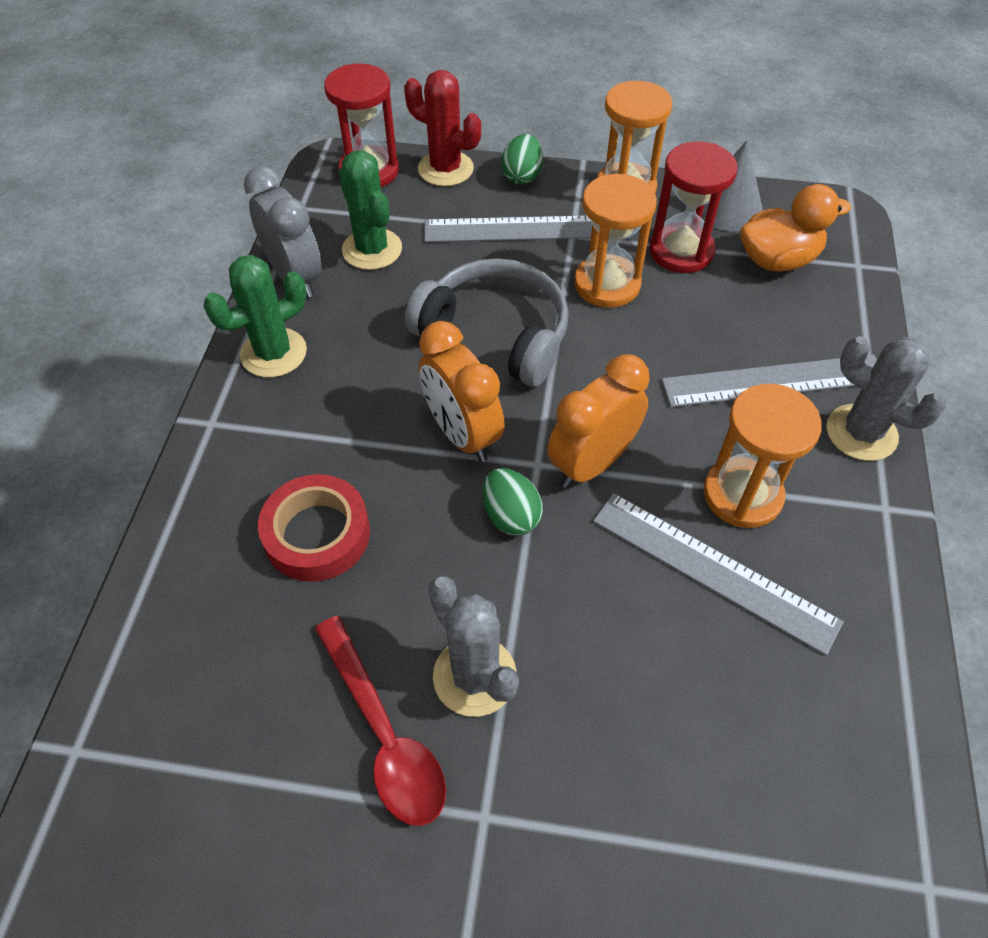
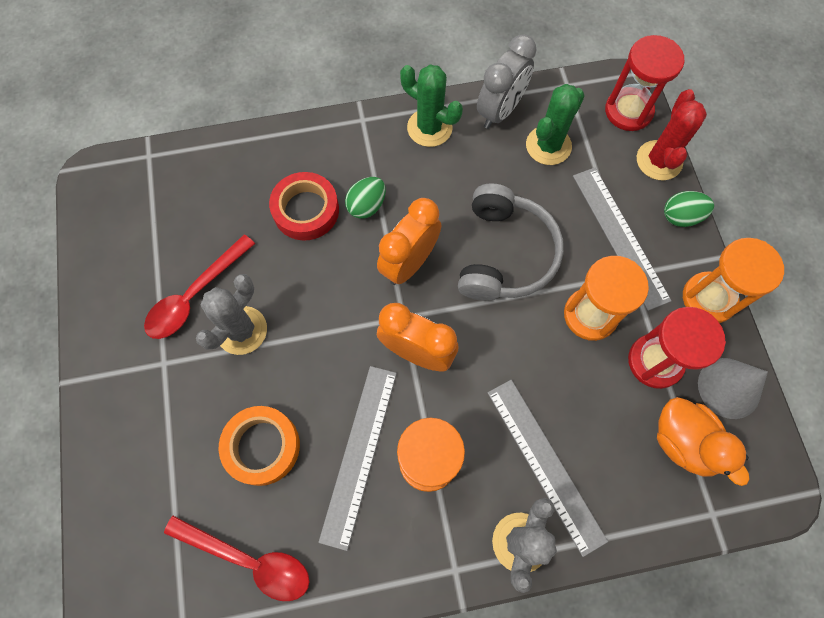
camera: 70 degrees right, 15 degrees up
green egg [483,468,543,536] -> green egg moved to [345,177,386,219]
none -> red spoon [164,516,310,601]
none -> orange tape [219,406,300,486]

